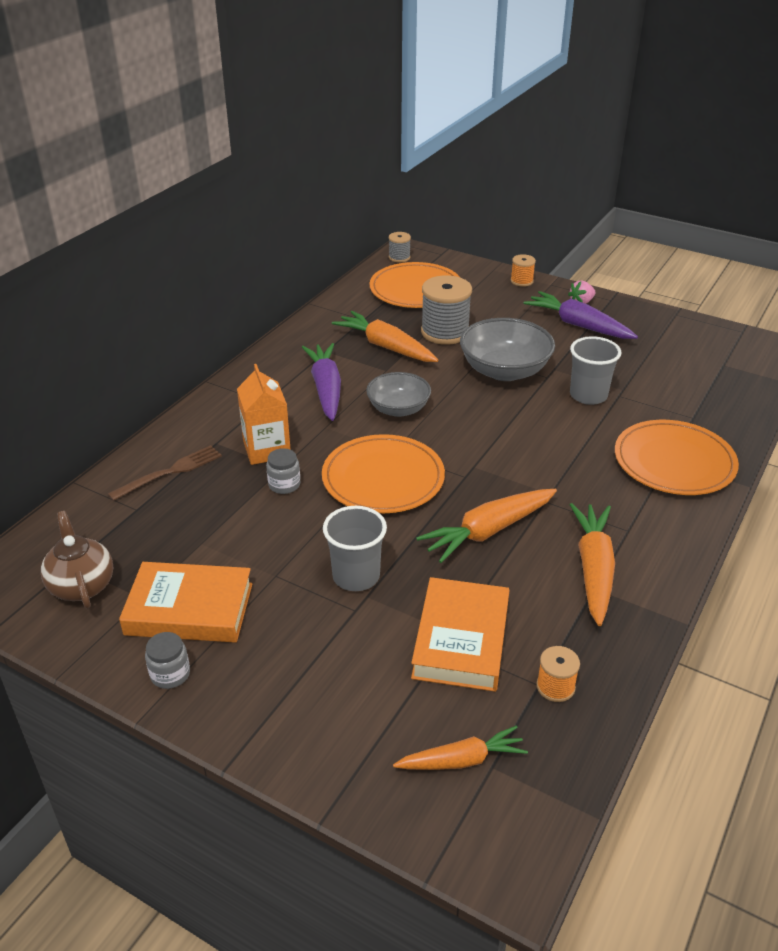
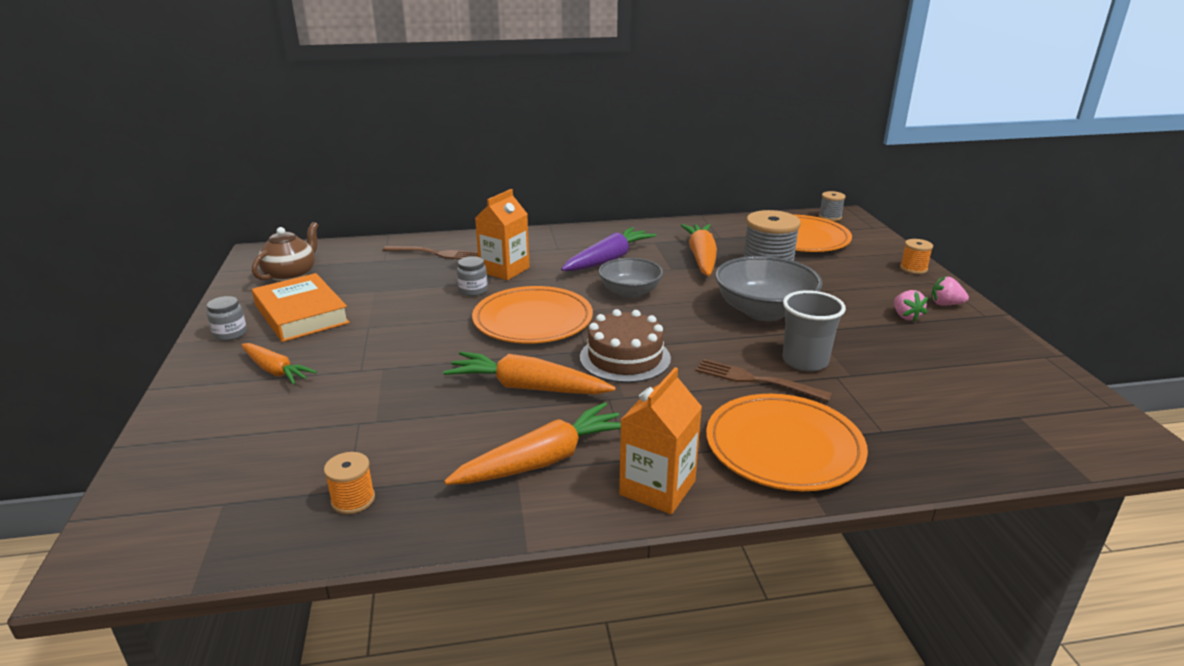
camera: 50 degrees right, 10 degrees down
grey cup [323,506,387,591] -> none
orange carrot [393,725,528,770] -> orange carrot moved to [241,343,317,385]
orange book [411,577,509,692] -> none
purple carrot [523,291,638,339] -> pink strawberry [894,290,928,322]
none -> brown cake [580,309,671,383]
none -> orange carton [619,367,702,514]
none -> brown fork [696,359,832,402]

